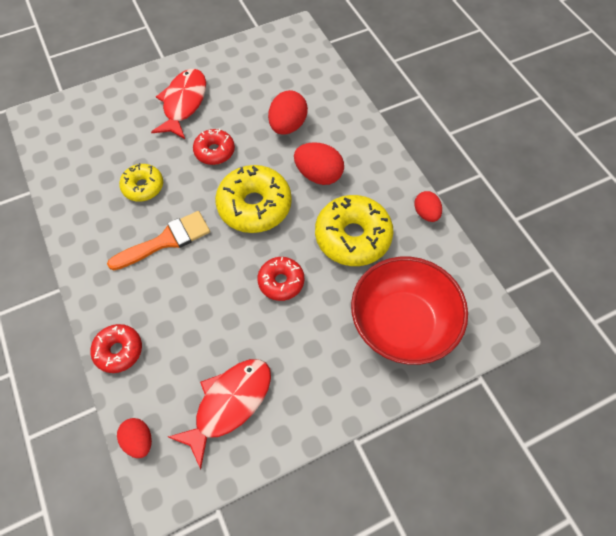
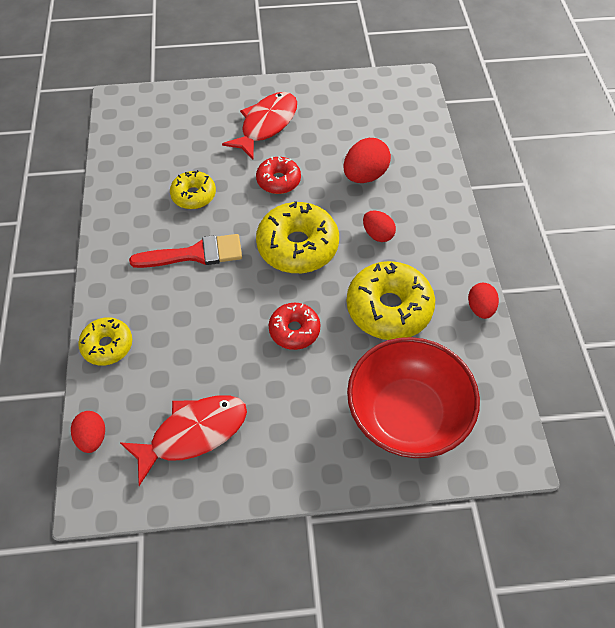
camera: 20 degrees right, 5 degrees down
red donut [90,324,142,373] -> yellow donut [78,317,132,366]
orange brush [107,211,210,270] -> red brush [129,234,242,268]
red egg [294,142,344,185] -> red egg [363,211,396,242], size x0.63

